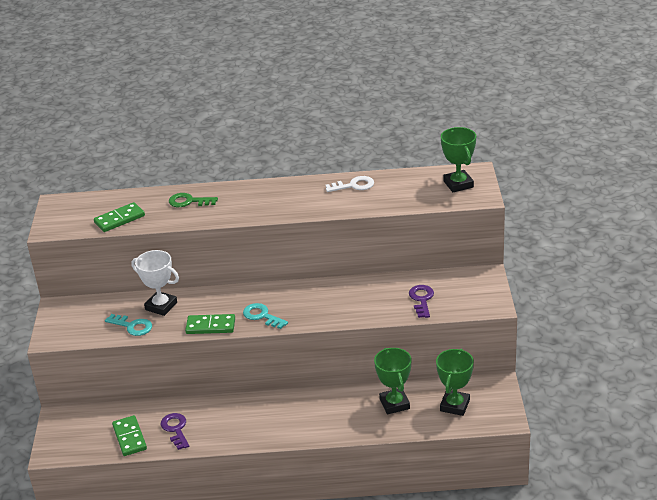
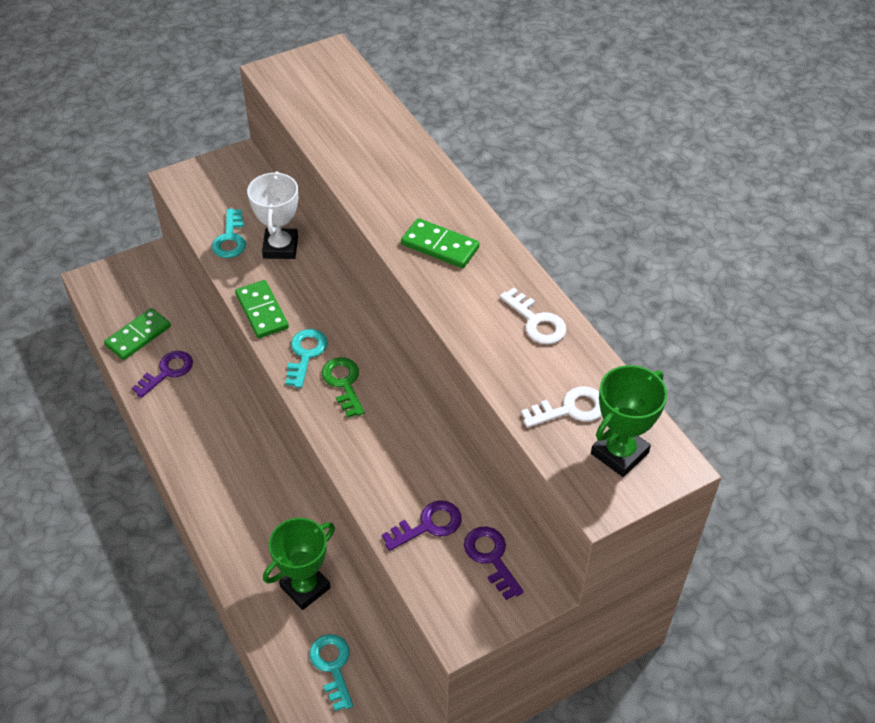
camera: 60 degrees right, 15 degrees up
green domino [94,202,145,232] -> green domino moved to [401,218,480,268]
green key [169,193,218,207] -> green key moved to [322,357,365,418]
green trophy [436,349,474,416] -> turquoise key [309,634,353,711]
none -> purple key [464,527,524,600]
none -> white key [521,386,602,428]

